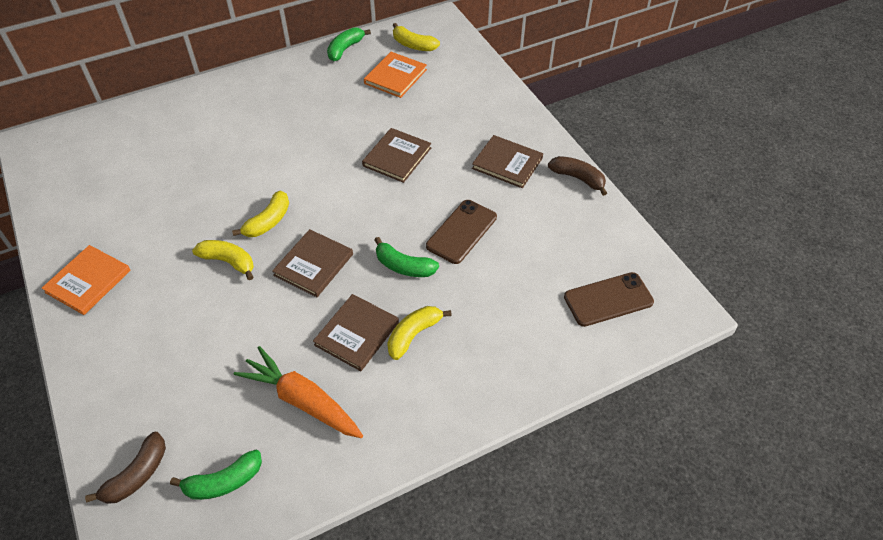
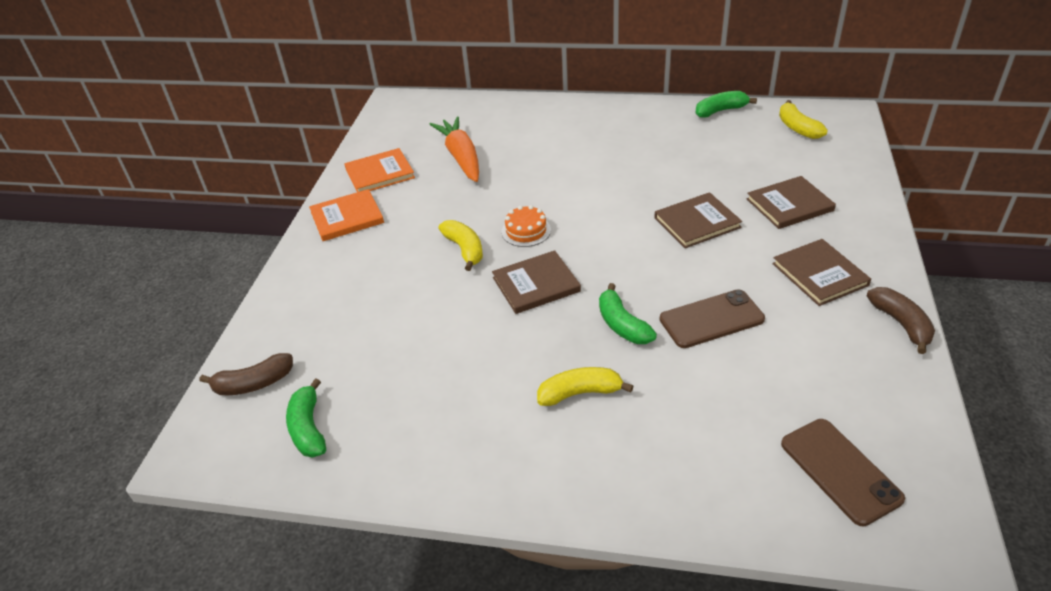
camera: 40 degrees right, 10 degrees down
green banana [170,450,262,500] -> green banana turned 60 degrees clockwise [286,378,326,457]
yellow banana [232,191,289,237] -> orange cake [502,205,551,247]
orange carrot [234,346,363,438] -> orange carrot moved to [429,116,479,182]
brown book [313,294,399,371] -> brown book moved to [747,176,836,229]
orange book [364,52,427,98] -> orange book moved to [344,148,415,192]
brown phone [564,272,654,327] -> brown phone turned 45 degrees clockwise [781,419,905,526]

